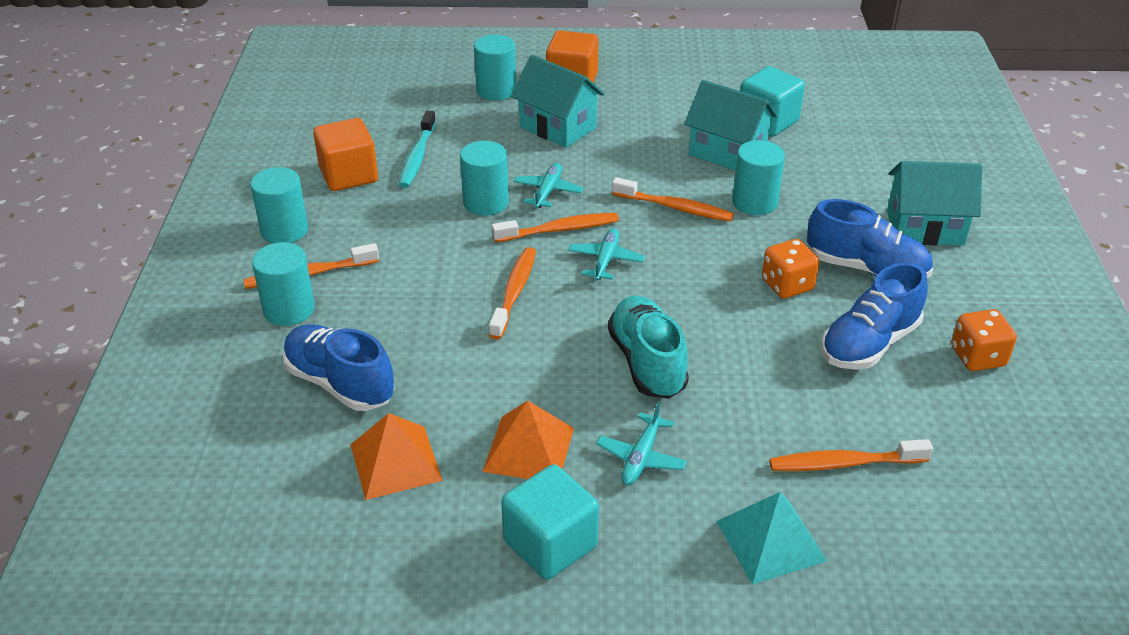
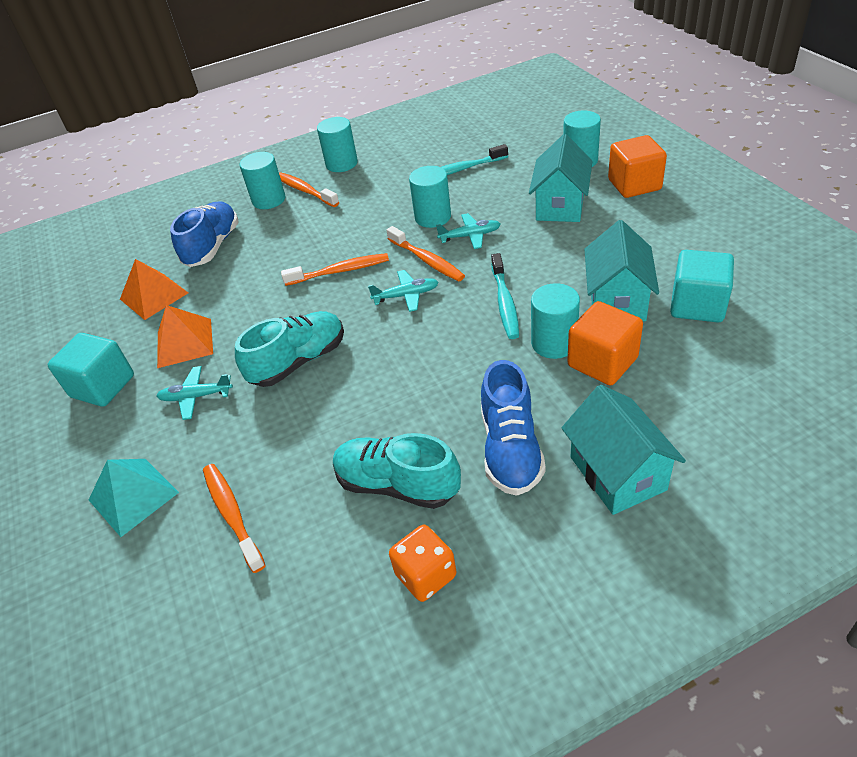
camera: 70 degrees right, 5 degrees up
orange cube [313,118,378,191] -> orange cube moved to [567,301,643,386]
orange toothbrush [612,177,734,222] -> turquoise toothbrush [491,253,519,339]
orange dice [762,239,819,299] -> none
blue shoe [821,262,927,370] -> turquoise shoe [333,433,461,509]

